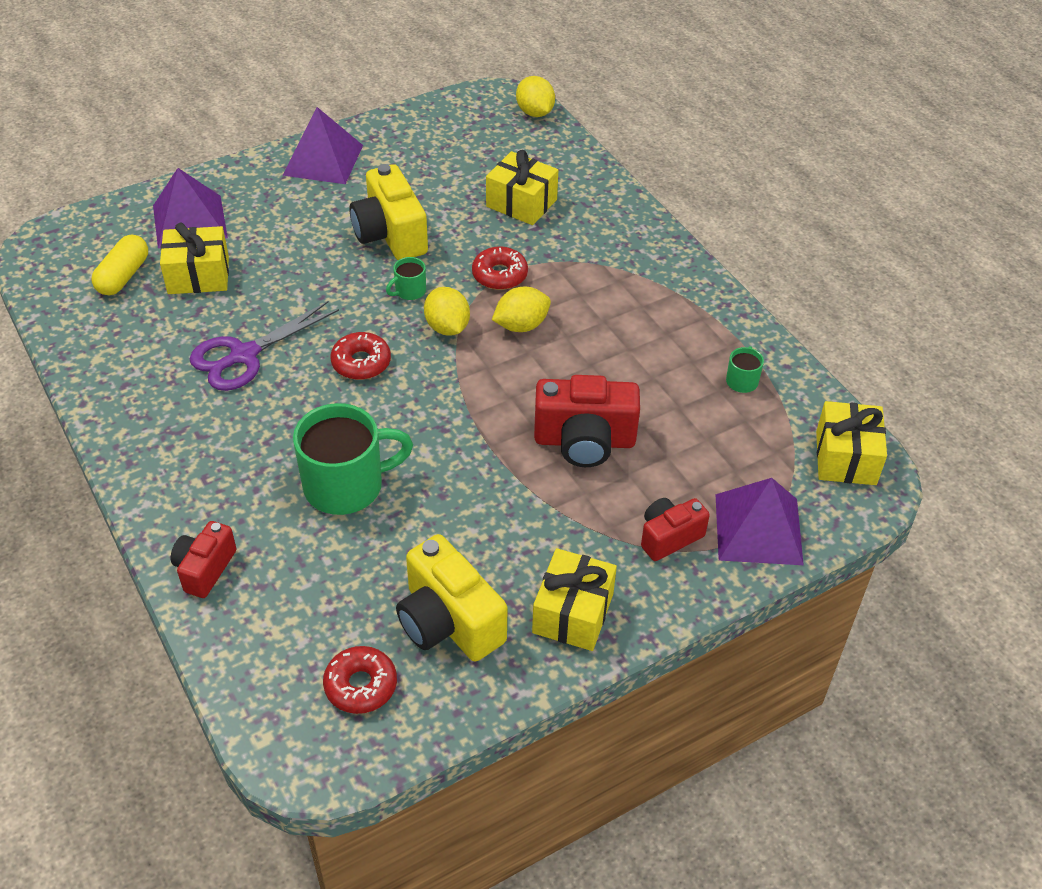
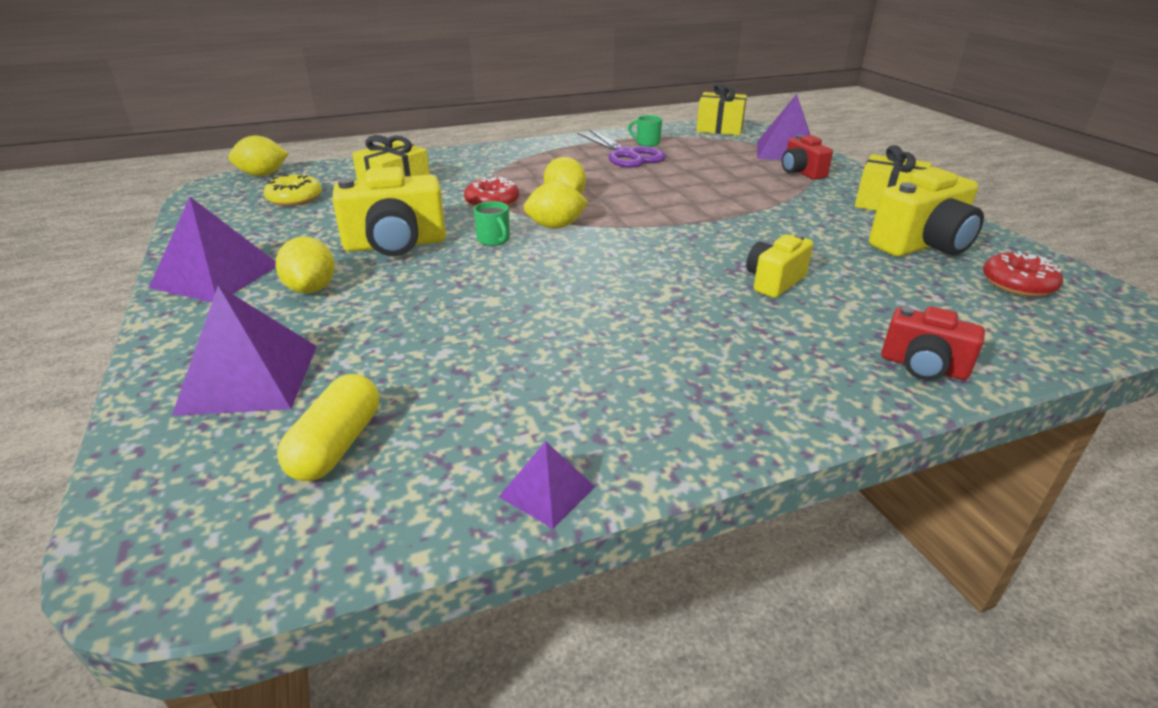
camera: 80 degrees left, 15 degrees down
yellow capsule [91,234,148,295] -> yellow capsule turned 75 degrees clockwise [277,374,379,481]
yellow gift [160,223,229,294] -> none
purple scissors [190,301,339,391] -> purple scissors moved to [577,129,666,168]
green mug [293,403,413,515] -> yellow camera [746,233,813,298]
red donut [330,332,391,380] -> none
red camera [534,375,640,467] -> none
none -> yellow donut [264,175,322,206]
none -> yellow lemon [276,236,335,293]
none -> purple pyramid [499,441,595,529]

